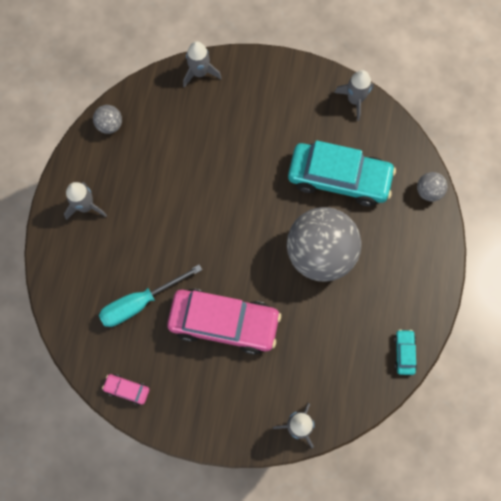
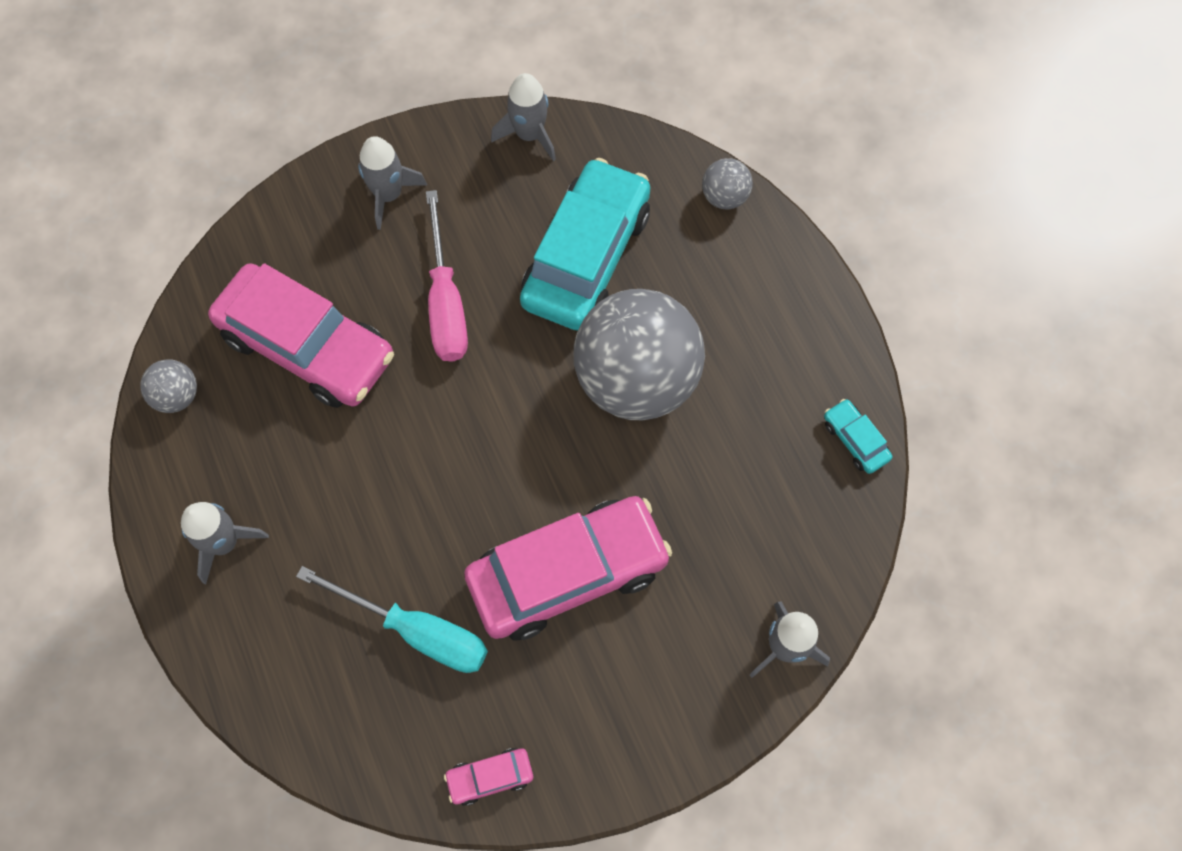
camera: 35 degrees left, 5 degrees down
turquoise screwdriver [99,265,202,327] -> turquoise screwdriver turned 90 degrees counterclockwise [296,566,488,673]
grey rocket [183,41,221,88] -> grey rocket moved to [358,136,428,230]
turquoise car [288,140,396,206] -> turquoise car turned 45 degrees counterclockwise [520,158,650,331]
none -> pink car [208,263,394,408]
none -> pink screwdriver [426,190,468,362]

